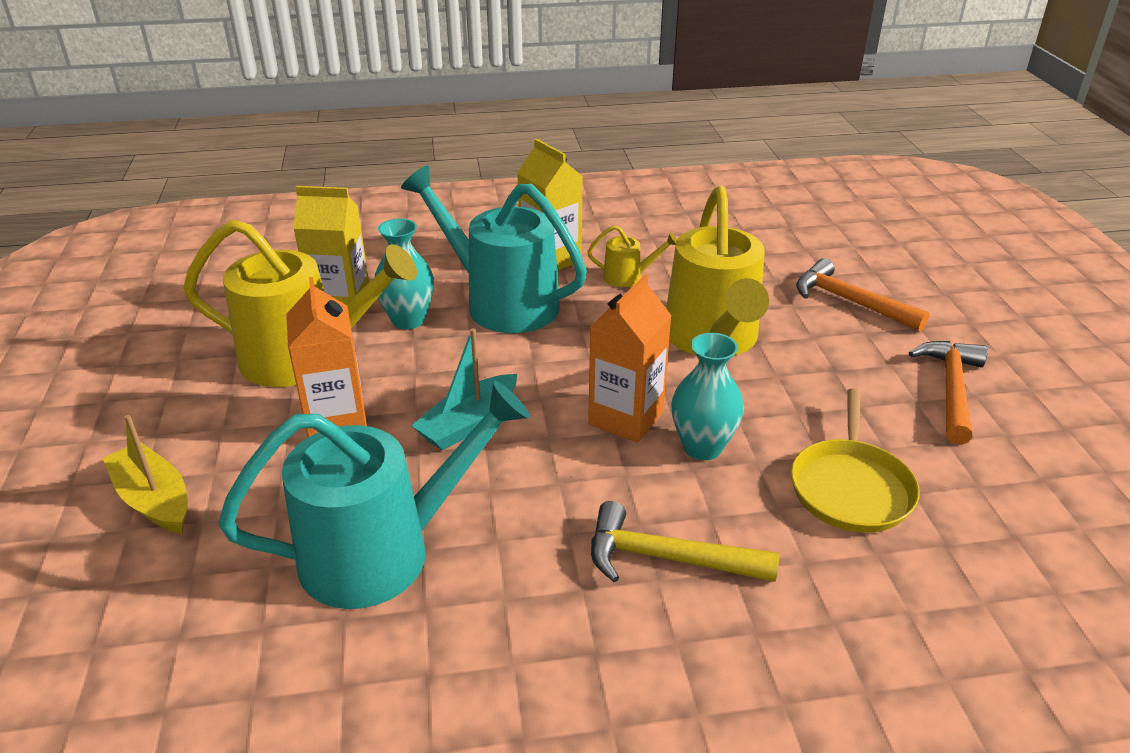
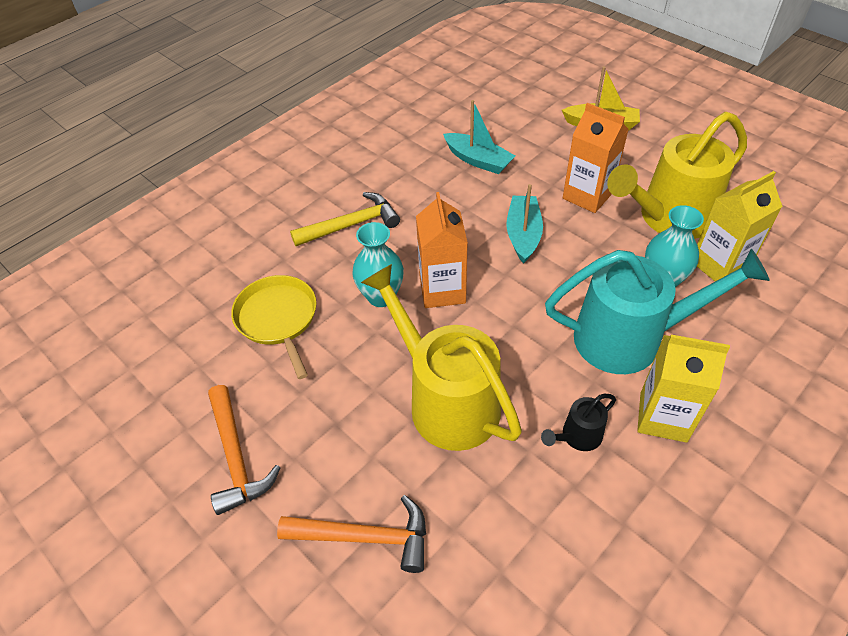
camera: 145 degrees right, 15 degrees up
turquoise watering can [218,381,530,609] -> turquoise boat [443,100,515,174]
yellow watering can [587,225,677,287] -> black watering can [541,394,616,451]

